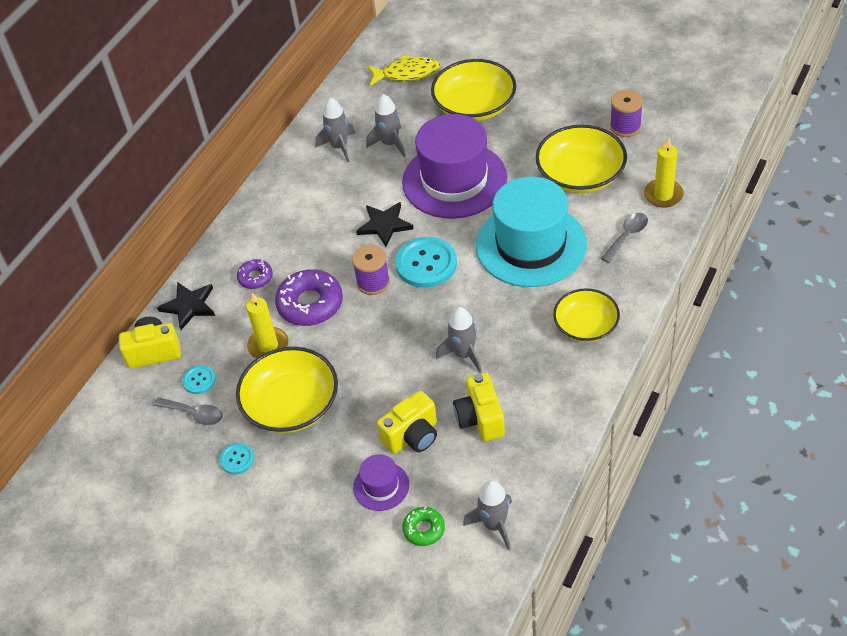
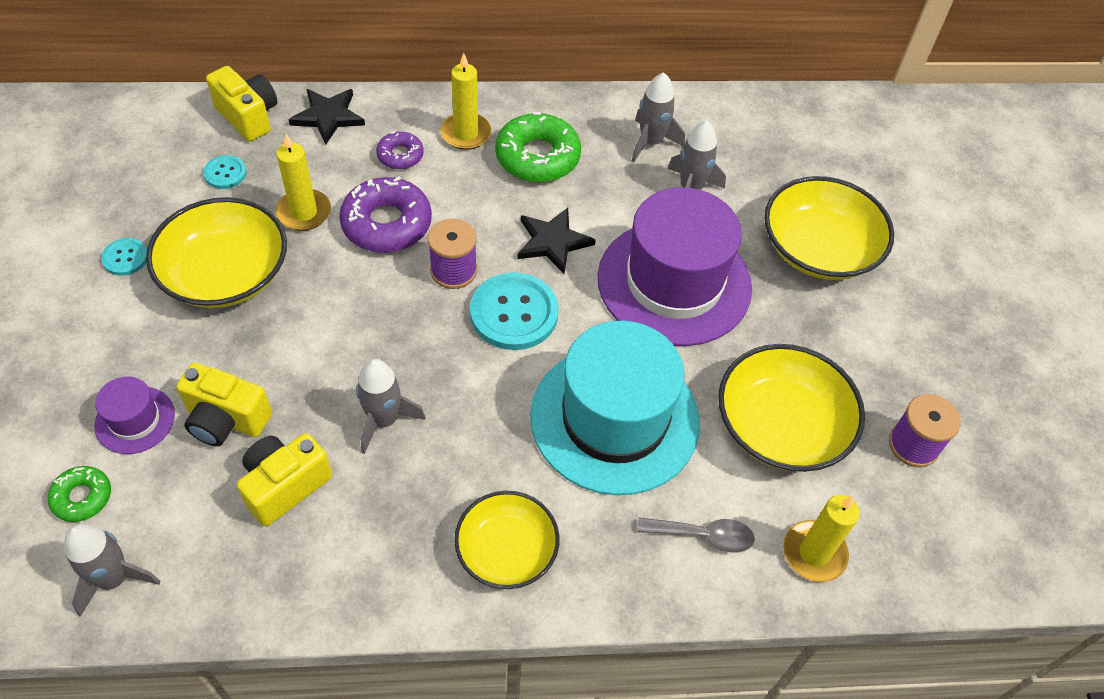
camera: 50 degrees right, 5 degrees up
grey spoon [154,397,223,425] -> none
yellow fish [367,55,440,86] -> none
none -> yellow candle [440,53,492,150]
none -> green donut [495,112,581,182]

